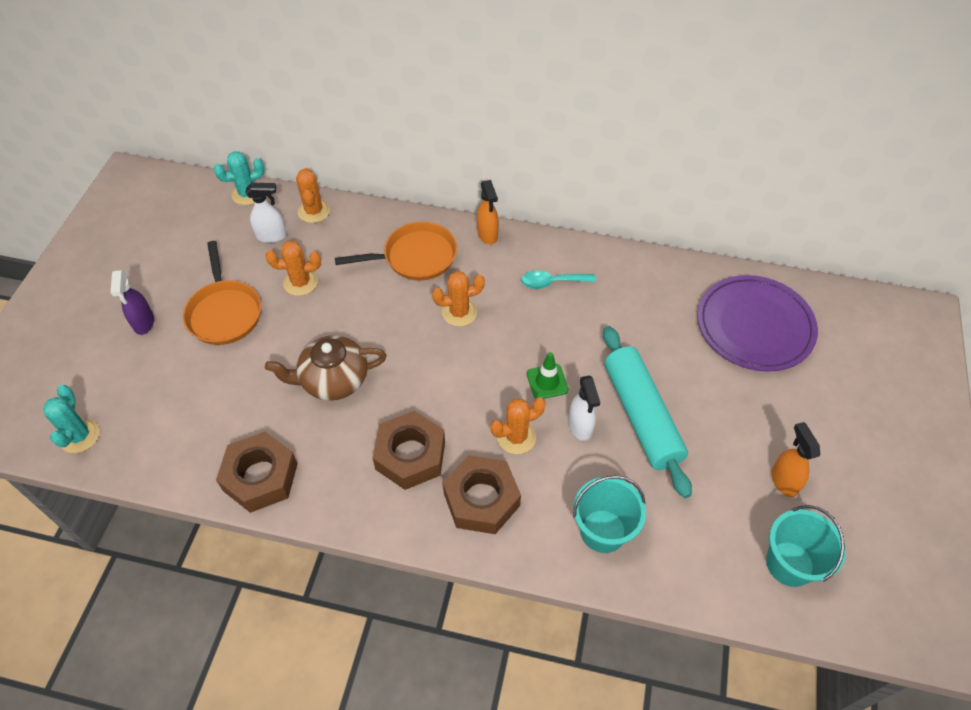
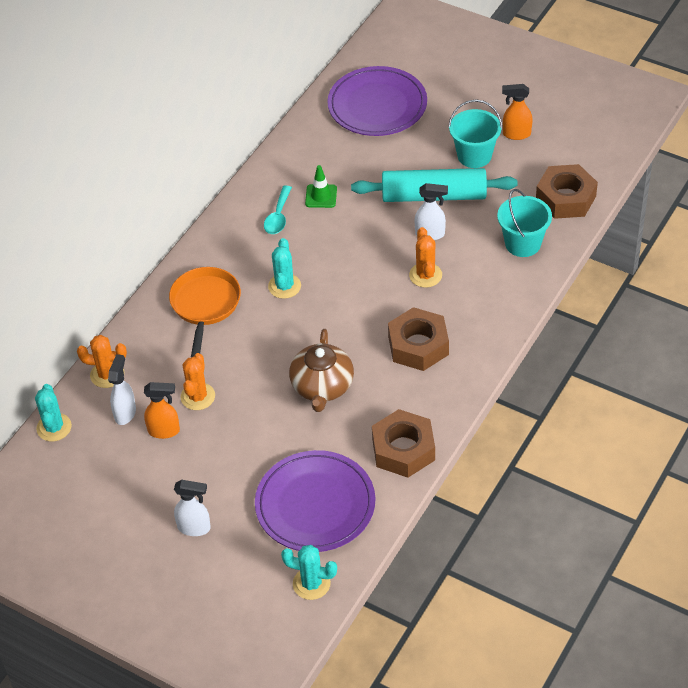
camera: 70 degrees left, 5 degrees down
purple spray bottle [110,270,154,335] -> white spray bottle [174,480,211,536]
orange pan [183,241,261,345] -> none
orange cactus [432,271,485,327] -> turquoise cactus [268,238,301,299]
brown nut [443,455,521,534] -> brown nut moved to [536,164,598,219]
orange spray bottle [477,180,499,244] -> orange spray bottle moved to [144,382,180,439]
green traffic cone [527,352,569,399] -> green traffic cone moved to [305,165,337,208]
turquoise bucket [766,505,846,587] -> turquoise bucket moved to [448,99,502,168]
none -> purple plate [255,450,375,552]

